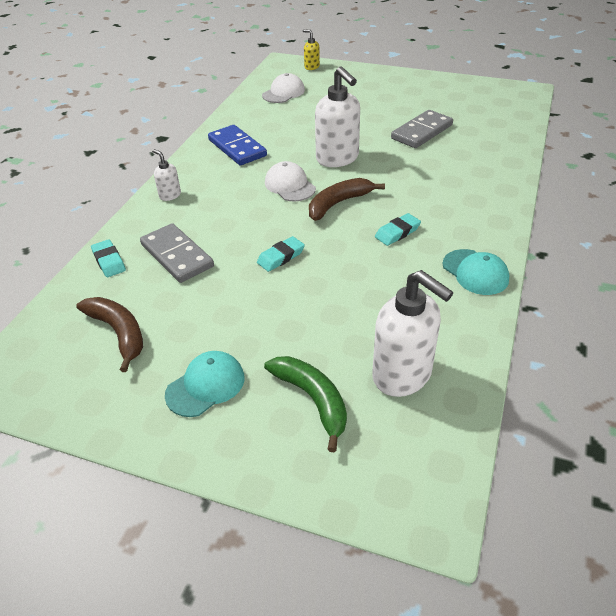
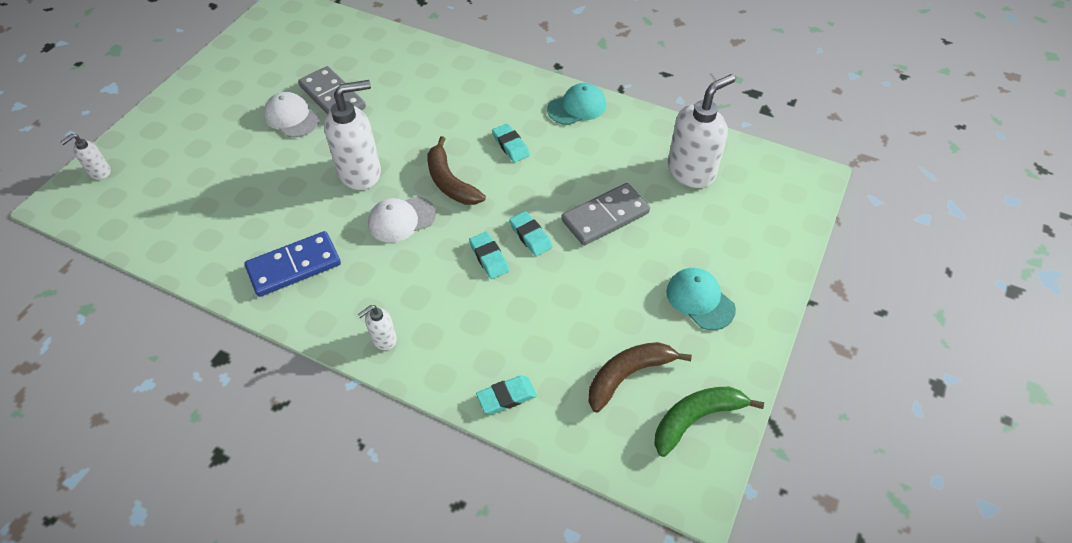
camera: 85 degrees left, 10 degrees up
grey domino [140,223,214,283] -> grey domino moved to [561,183,650,246]
white cap [262,73,305,103] -> white cap moved to [264,92,320,138]
green banana [264,356,347,452] -> green banana moved to [654,387,764,457]
yellow soap dispenser [303,29,320,70] -> white soap dispenser [61,134,111,180]
none -> turquoise eraser [469,232,509,279]

